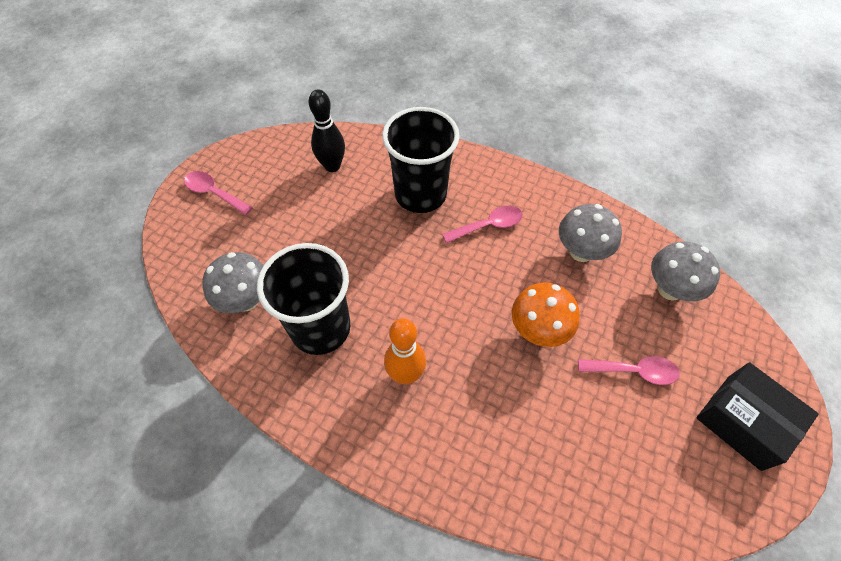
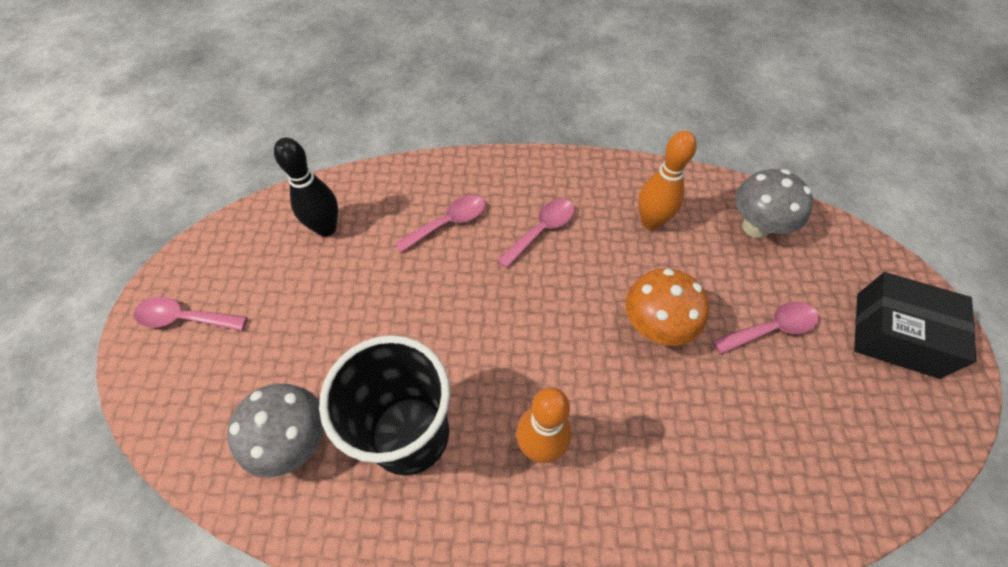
camera: 25 degrees left, 0 degrees up
black cup [382,107,459,213] -> pink spoon [395,195,485,253]
grey mushroom [559,204,622,262] -> orange bowling pin [638,131,697,230]

